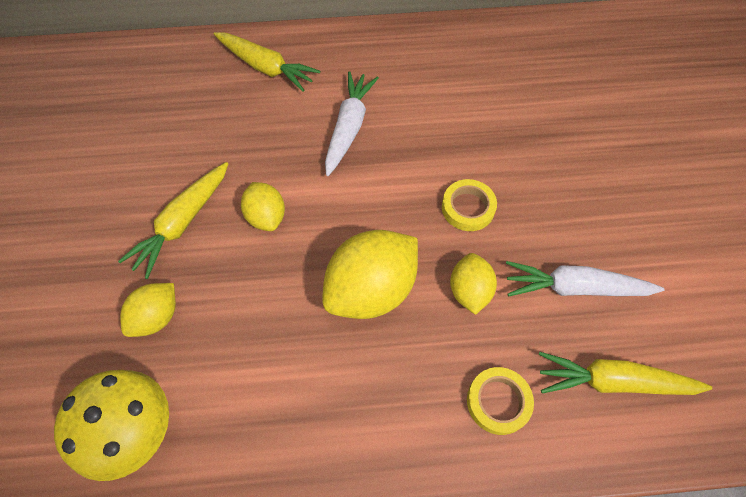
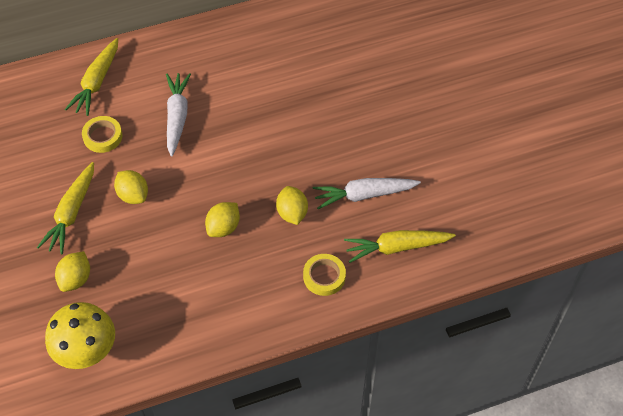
camera: 15 degrees left, 5 degrees down
yellow carrot [214,32,320,92] -> yellow carrot turned 90 degrees clockwise [65,38,118,116]
yellow lemon [322,230,418,319] -> yellow lemon [205,202,240,237], size x0.56
yellow tape [442,179,497,231] -> yellow tape moved to [82,116,122,153]

